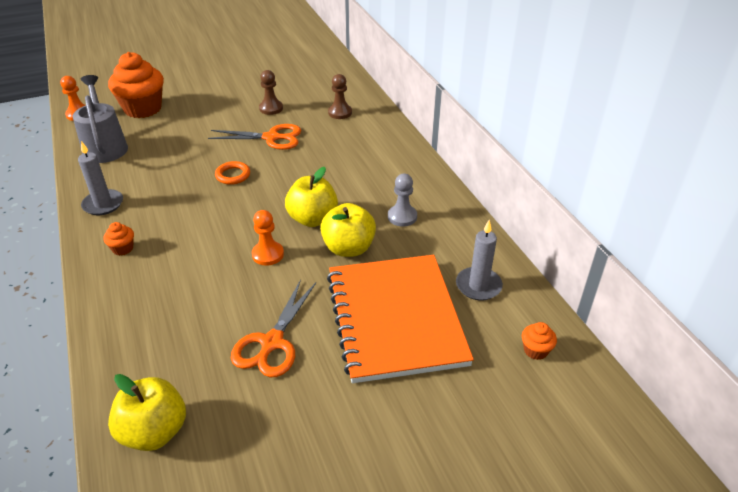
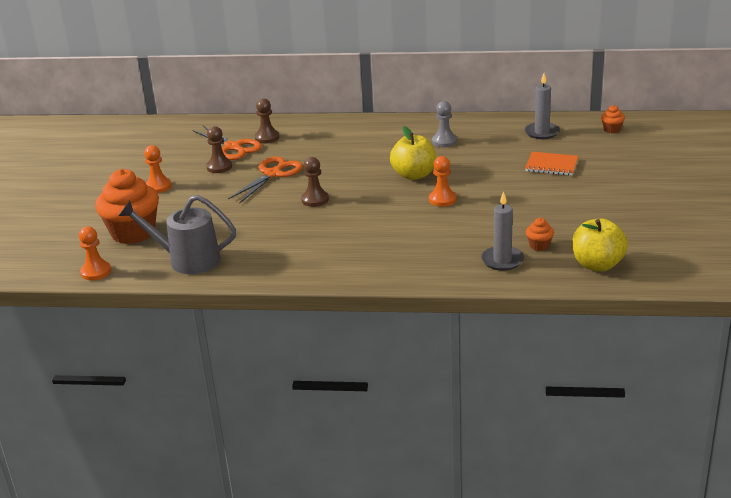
camera: 60 degrees left, 10 degrees down
grey candle [78,141,123,215] -> grey candle moved to [481,191,524,271]
orange cupcake [103,222,134,256] -> orange cupcake moved to [526,218,554,251]
orange ring [215,161,250,185] -> brown pawn [301,157,329,207]
orange scissors [231,279,316,377] -> orange scissors moved to [193,126,262,160]
yellow apple [320,203,376,257] -> none
orange notebook [327,255,474,383] -> orange notebook [525,152,578,176], size x0.43
none -> orange pawn [144,145,172,193]

